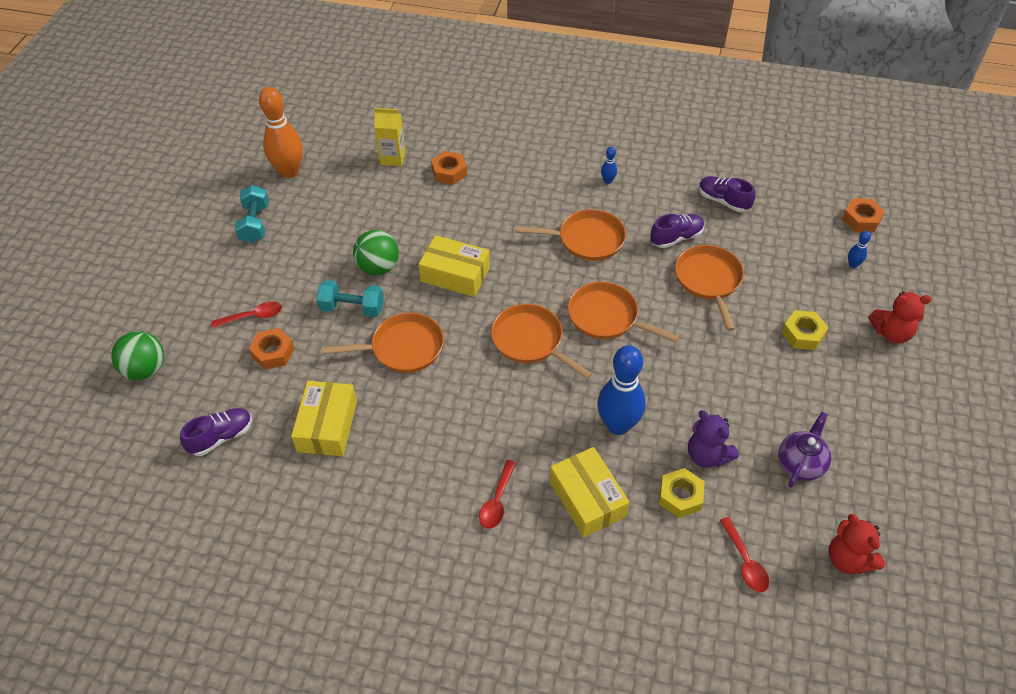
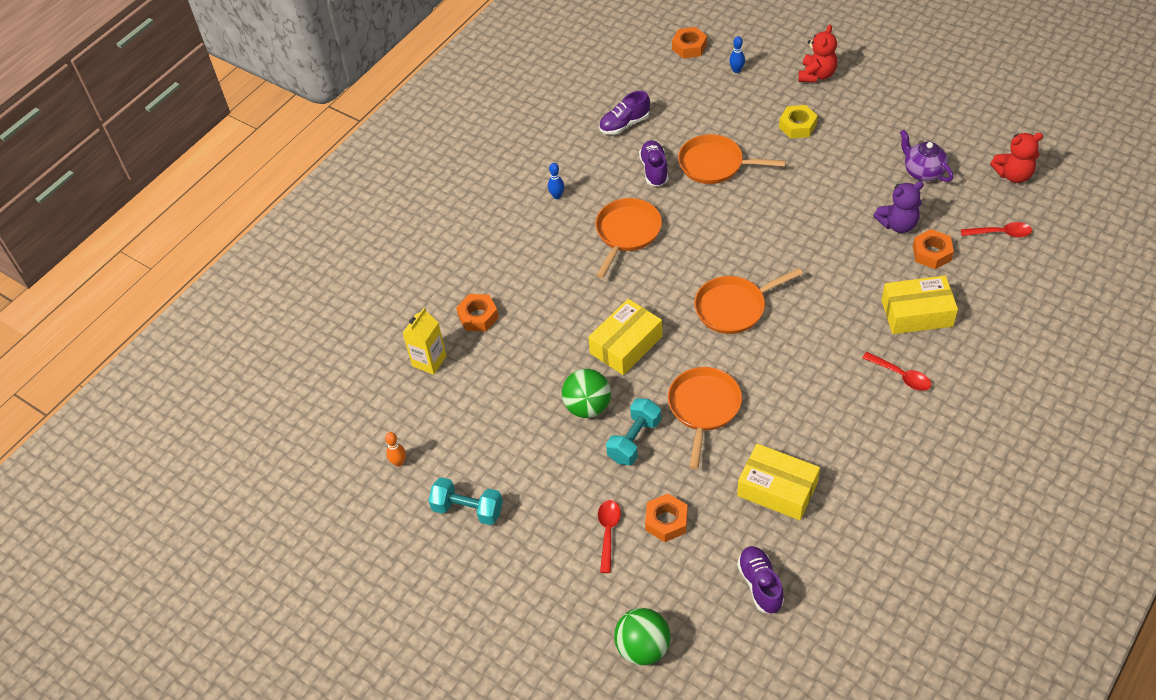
camera: 65 degrees left, 0 degrees up
orange bowling pin [259,87,303,178] -> orange bowling pin [385,432,406,467], size x0.42
orange pan [568,282,680,342] -> none
blue bowling pin [597,345,646,435] -> none
yellow nut [659,468,705,518] -> orange nut [913,229,954,269]

